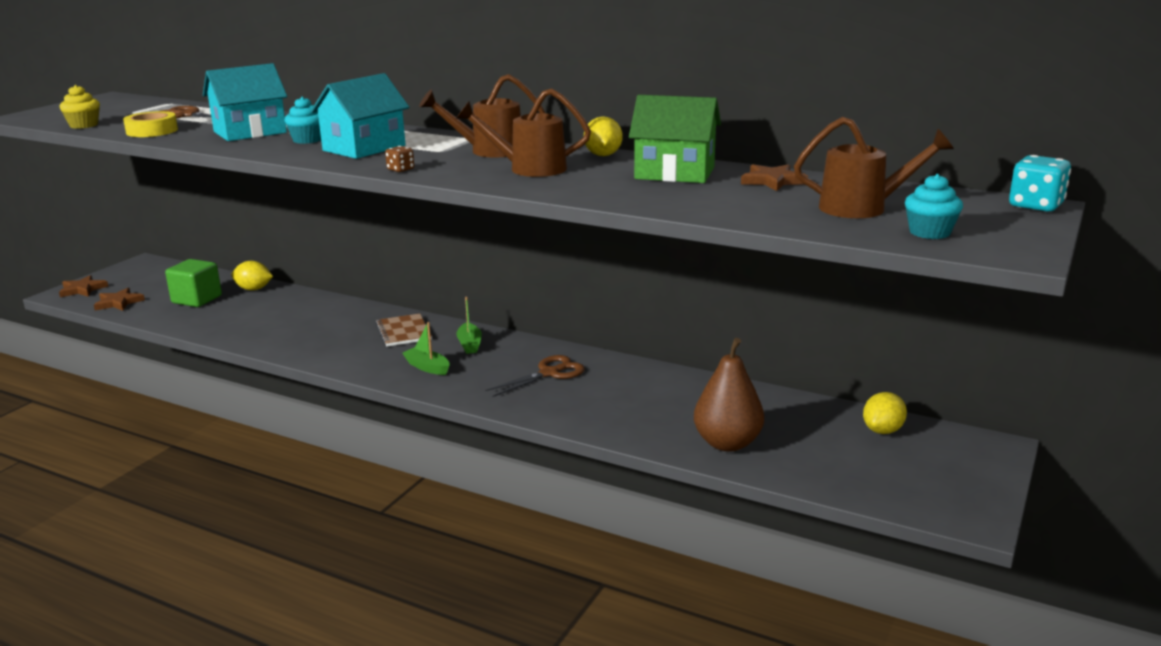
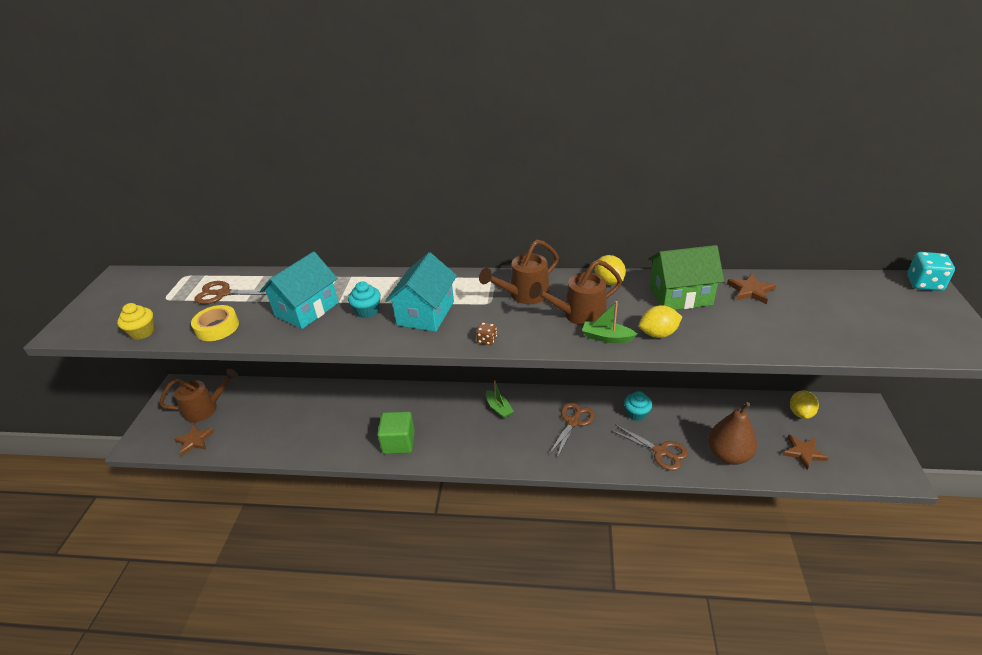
camera: 20 degrees left, 15 degrees up
brown star [59,275,109,297] -> brown star moved to [783,435,829,470]
green cube [165,259,222,307] -> green cube moved to [377,411,415,454]
yellow lemon [231,261,273,290] -> yellow lemon moved to [639,305,682,338]
brown notebook [376,313,432,347] -> none
green boat [402,322,449,375] -> green boat moved to [582,301,637,343]
brown watering can [794,117,954,218] -> brown watering can moved to [160,369,238,422]
turquoise cupcake [905,174,963,239] -> turquoise cupcake moved to [624,391,652,421]
none -> brown scissors [611,424,688,471]

